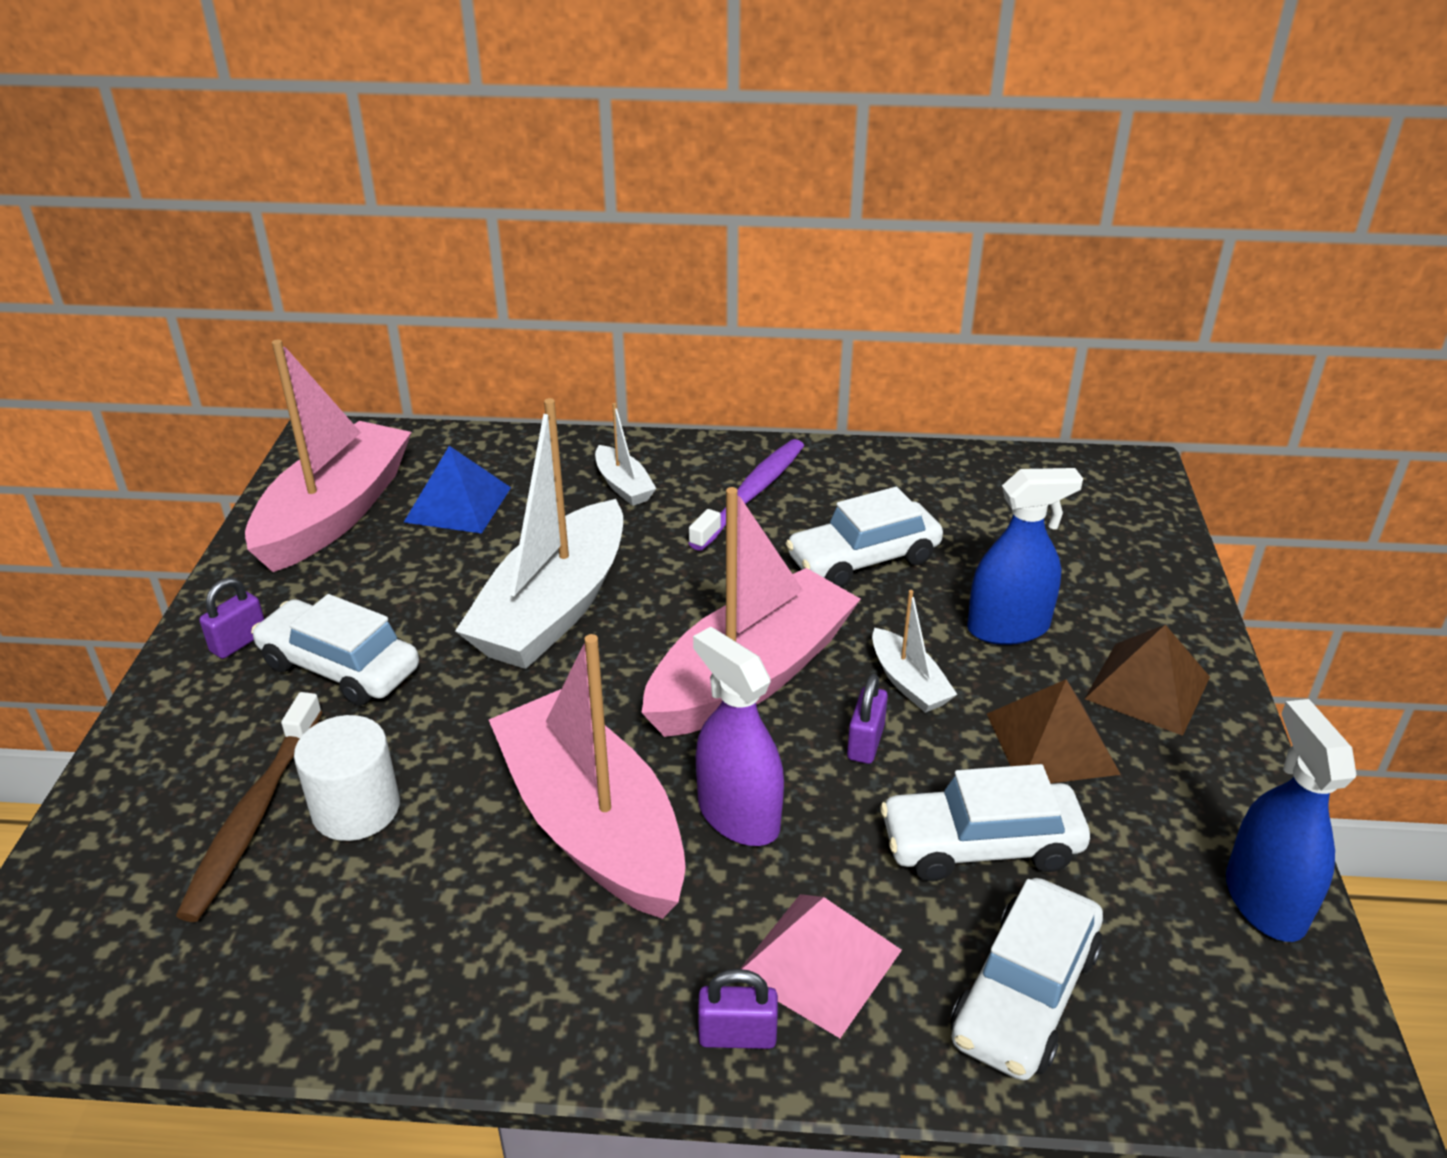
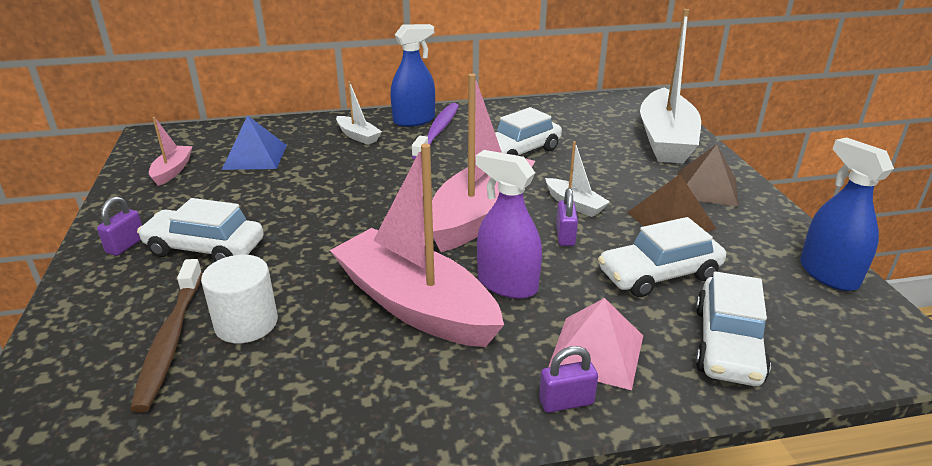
camera: 15 degrees left, 5 degrees down
pink boat [245,339,412,572] -> pink boat [149,117,193,186], size x0.45
white boat [455,398,623,669] -> white boat moved to [640,9,701,163]
blue spray bottle [967,468,1083,645] -> blue spray bottle moved to [390,24,435,127]

